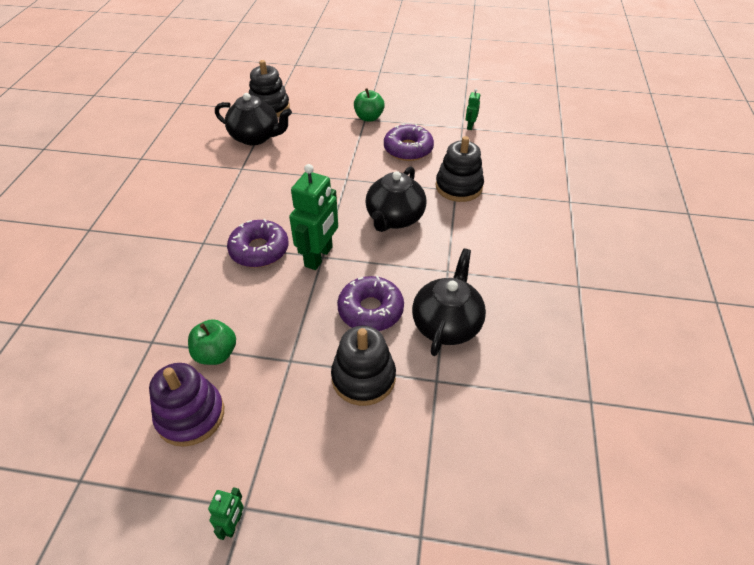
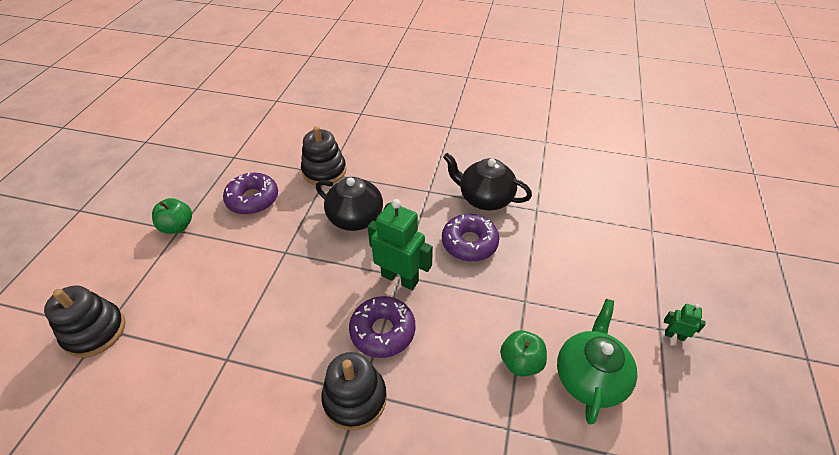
camera: 85 degrees left, 0 degrees up
purple stacking toy [149,363,224,447] -> green teapot [557,299,637,425]
black teapot [215,93,292,145] -> none
black stacking toy [331,326,396,406] -> black stacking toy moved to [321,352,387,430]
green robot [465,89,480,130] -> none

